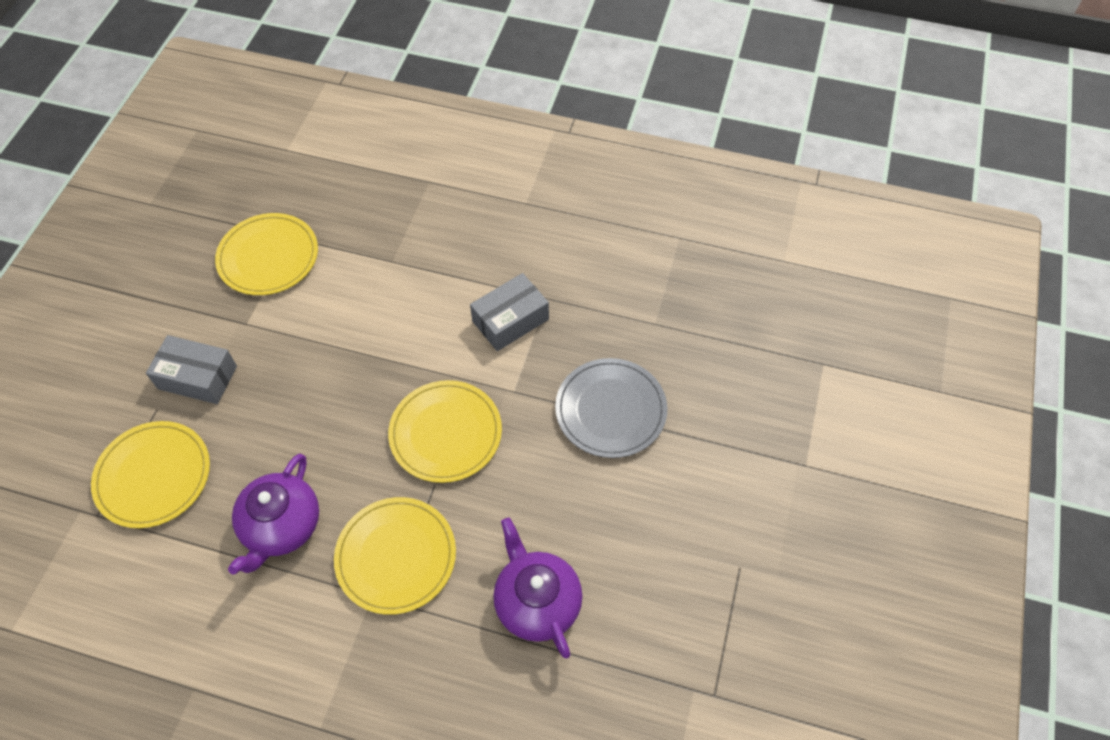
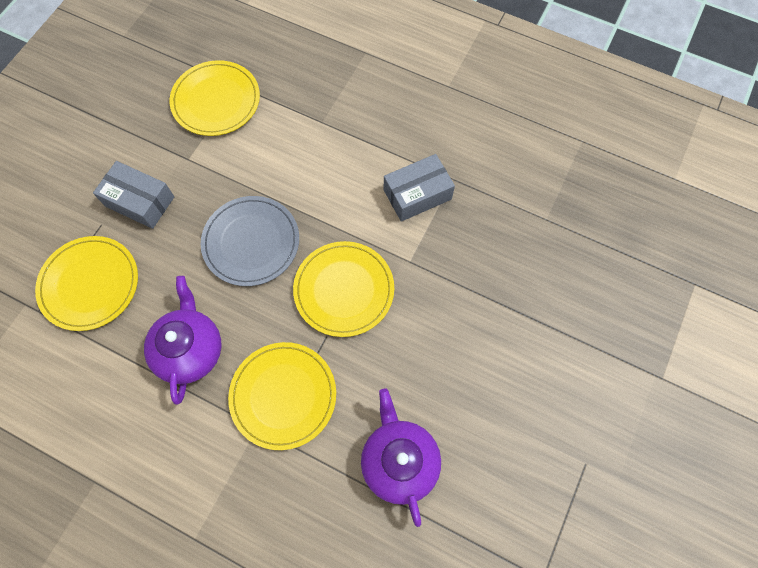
camera: 10 degrees right, 10 degrees up
purple teapot [228,454,319,575] -> purple teapot turned 150 degrees clockwise [144,276,222,405]
grey plate [555,358,667,458] -> grey plate moved to [201,196,299,286]

